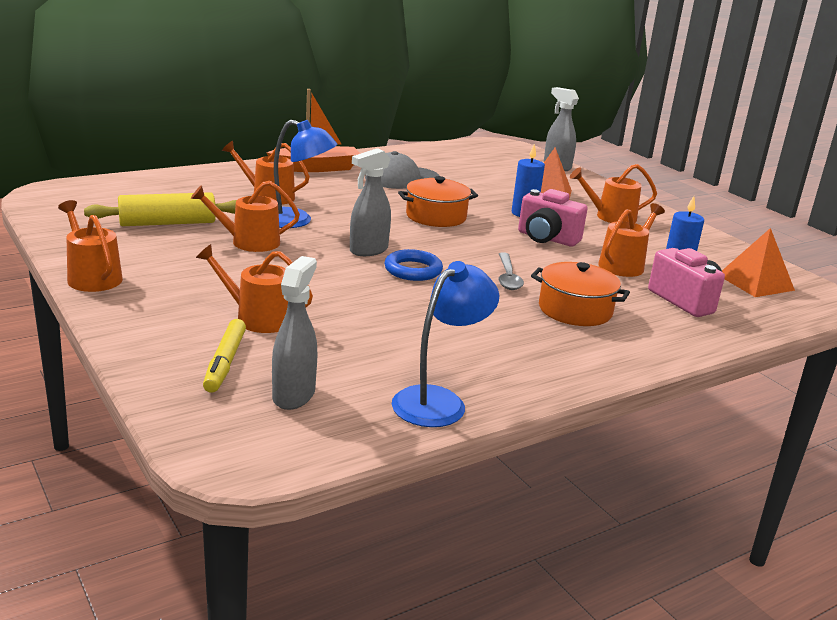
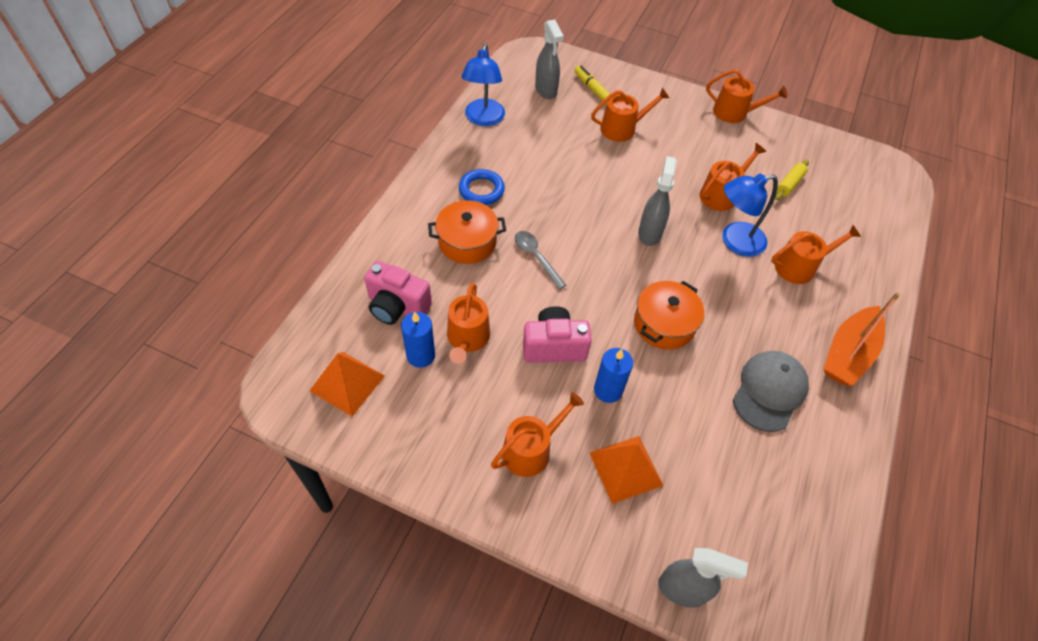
camera: 145 degrees right, 30 degrees up
yellow rolling pin [84,192,237,226] -> yellow rolling pin [775,160,809,200], size x0.56
blue ring [384,249,443,281] -> blue ring moved to [459,169,505,205]

